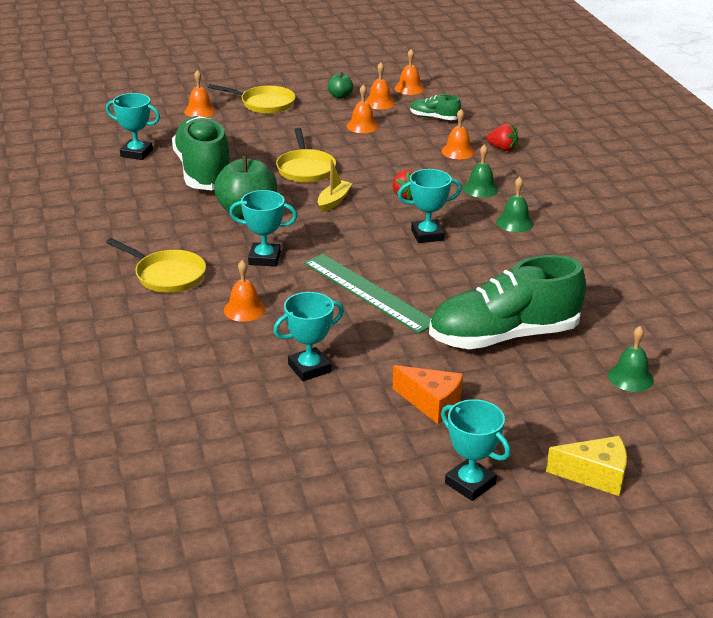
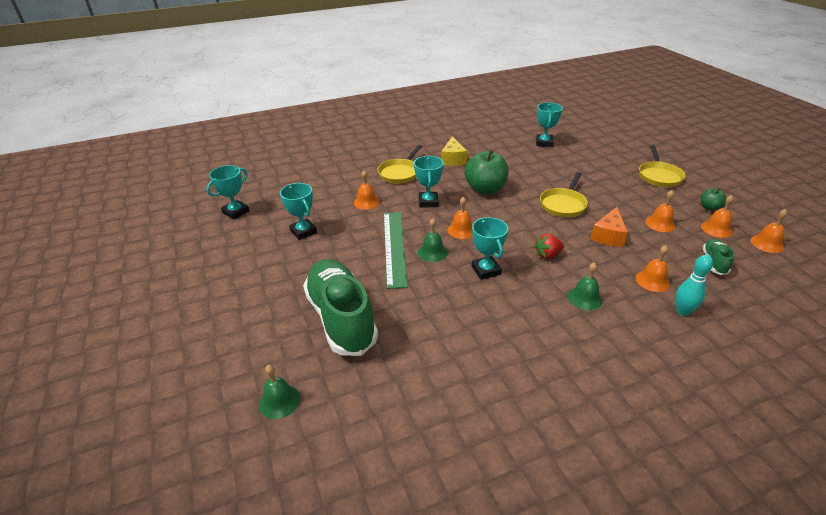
camera: 85 degrees right, 5 degrees up
green shoe [172,116,230,190] -> none
orange bell [184,70,216,117] -> orange bell moved to [448,197,473,239]
yellow pan [276,128,336,183] -> yellow pan turned 45 degrees counterclockwise [540,172,588,217]
green ruler [304,254,431,333] -> green ruler turned 45 degrees counterclockwise [384,212,408,289]
yellow boat [318,159,353,212] -> none
orange cheese [393,365,463,424] -> orange cheese moved to [591,207,628,247]
turquoise trophy [441,399,510,501] -> turquoise trophy moved to [206,165,249,220]
red strawberry [487,124,519,151] -> turquoise bowling pin [676,255,713,316]
green bell [497,177,534,232] -> green bell moved to [418,218,448,262]
yellow cheese [546,436,627,496] -> yellow cheese moved to [441,136,467,166]

